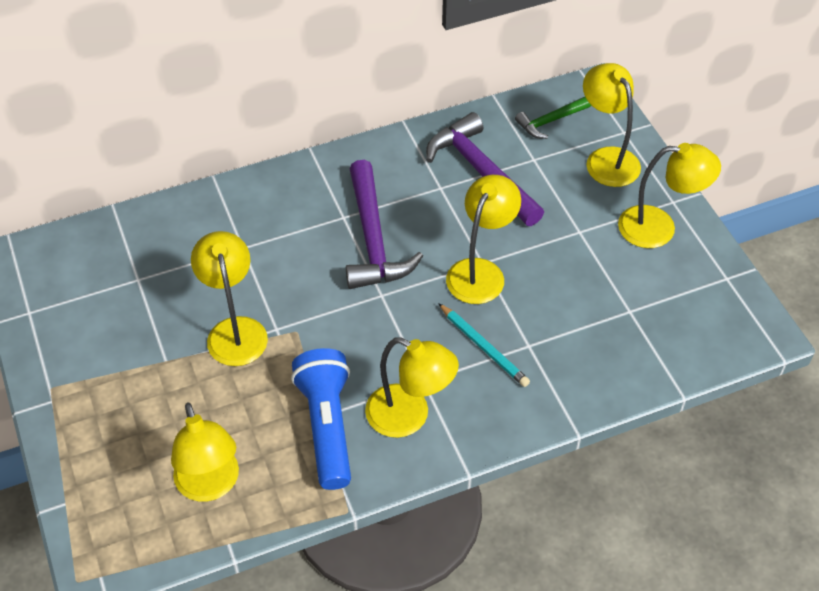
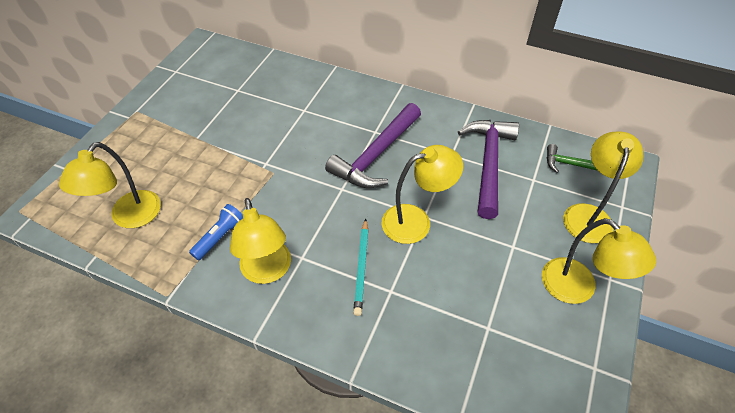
camera: 45 degrees right, 0 degrees up
yellow lamp [191,231,268,366] -> none
blue flashlight [291,348,351,490] -> blue flashlight [189,204,243,260], size x0.57

